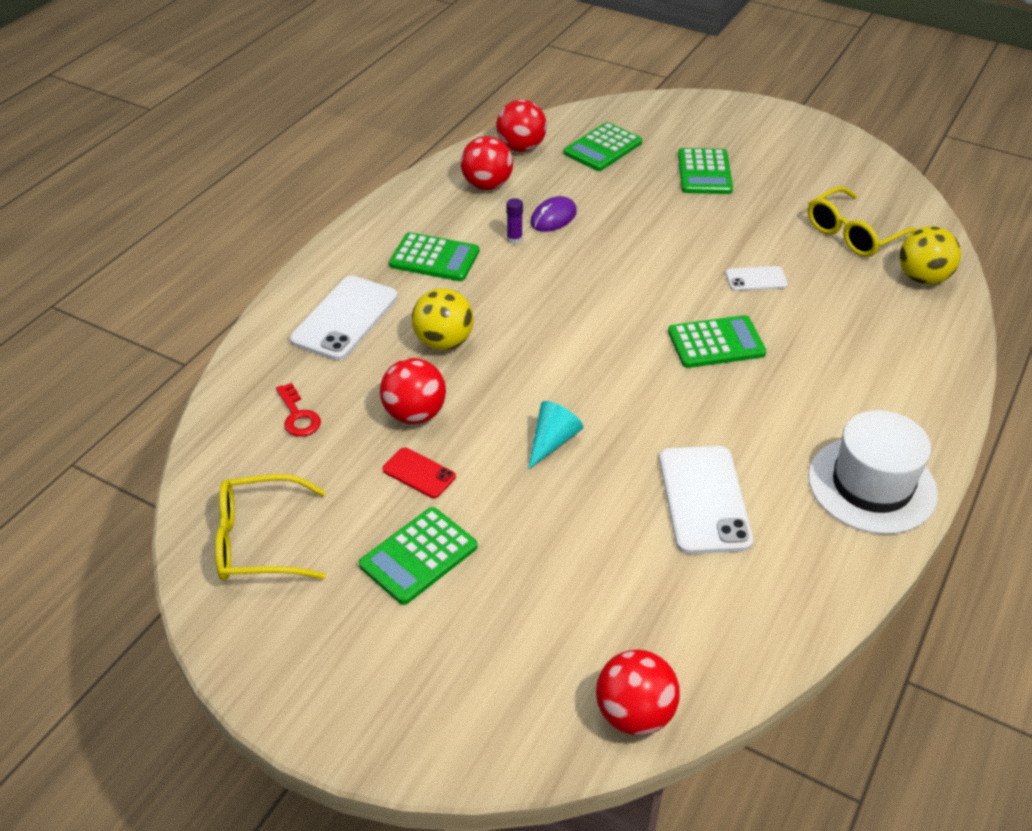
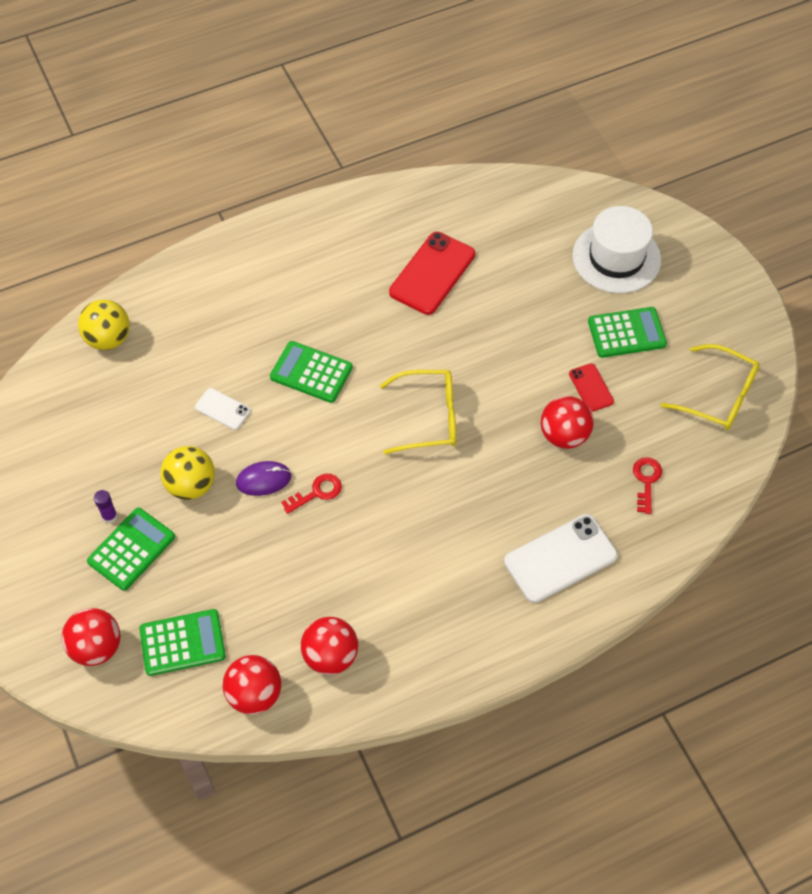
camera: 145 degrees left, 15 degrees up
green calculator [389,232,479,281] -> none
yellow ball [412,288,473,350] -> yellow ball moved to [160,446,215,500]
purple glue stick [506,198,523,244] -> purple glue stick moved to [94,490,117,523]
turquoise cone [528,401,583,470] -> none
purple mouse [530,196,577,232] -> purple mouse moved to [236,461,291,496]
red ball [596,650,680,736] -> red ball moved to [61,608,120,666]
white phone [659,446,753,554] -> red phone [389,232,475,315]
yellow glasses [808,186,917,257] -> yellow glasses moved to [380,370,456,454]
white hat [808,410,938,534] -> white hat moved to [572,206,661,293]
none -> red key [281,474,342,514]

